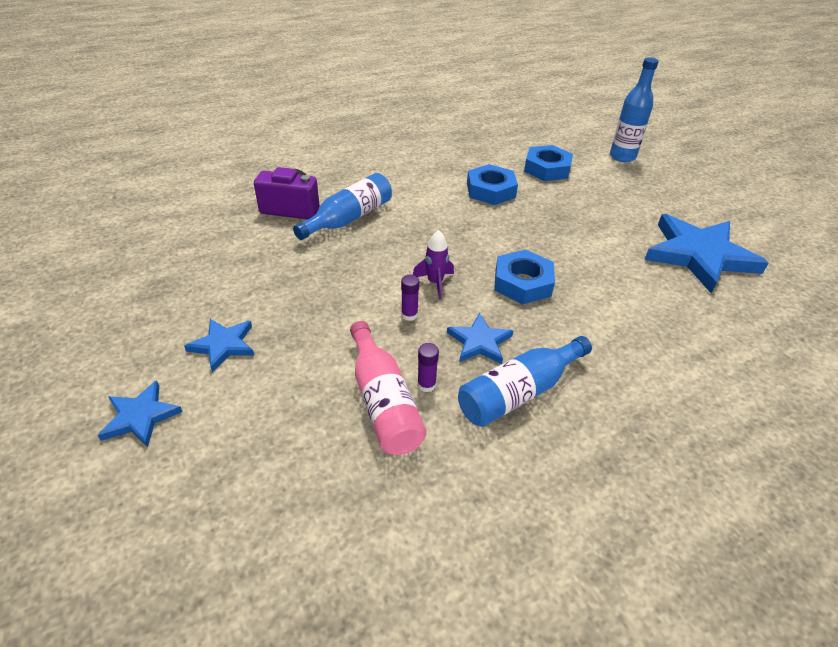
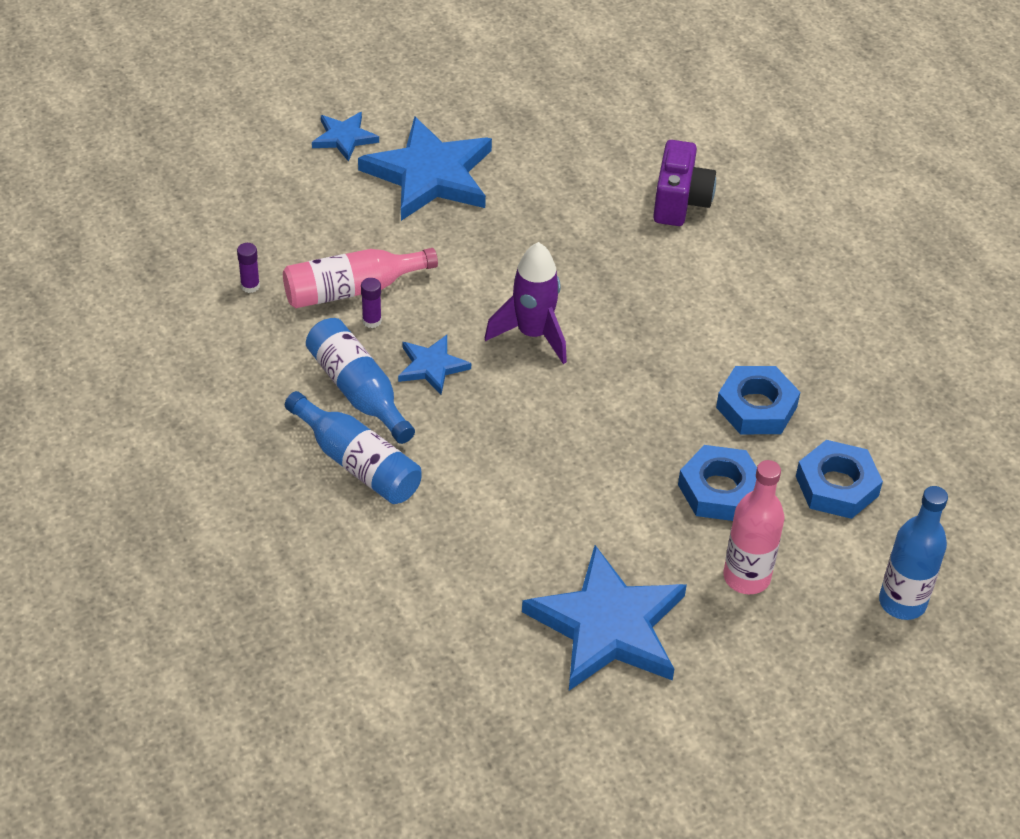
camera: 90 degrees right, 5 degrees up
blue star [184,319,254,372] -> blue star [358,116,492,221], size x2.01
blue bottle [293,173,392,240] -> blue bottle moved to [285,391,421,504]
purple glue stick [401,275,419,321] -> purple glue stick moved to [237,243,260,293]
purple rocket [413,230,454,299] -> purple rocket [485,242,567,364], size x1.63
blue nut [494,250,555,304] -> blue nut moved to [678,445,757,521]
none -> pink bottle [723,460,784,594]

